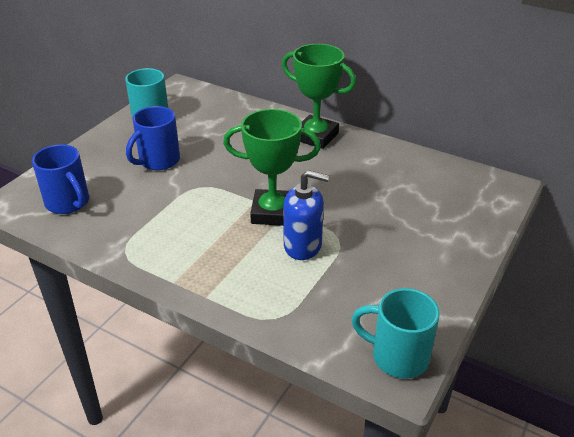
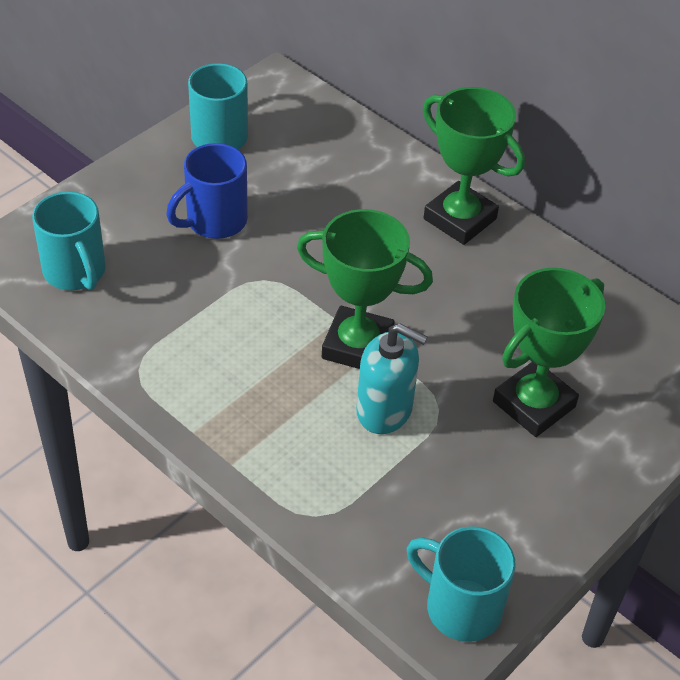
camera: 10 degrees right, 10 degrees up
blue mug [32,144,89,214] -> turquoise mug [32,191,106,290]
blue soap dispenser [283,170,329,260] -> turquoise soap dispenser [356,323,428,434]
none -> green trophy [493,268,605,437]

